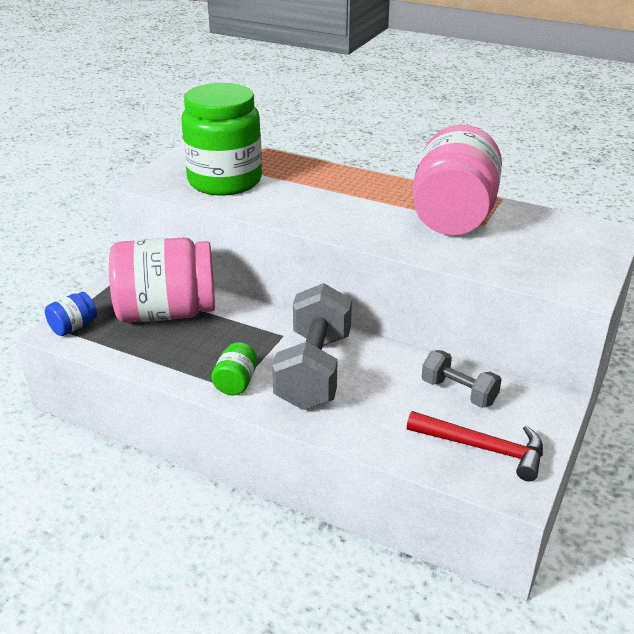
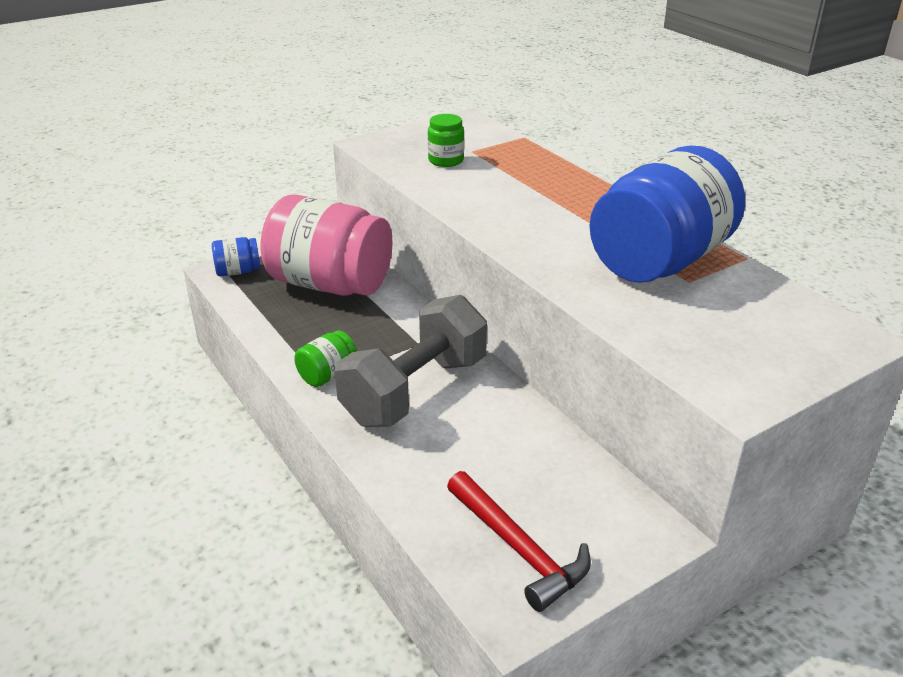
camera: 30 degrees right, 0 degrees up
green jar [181,83,262,196] -> green jar [428,114,464,167], size x0.42
pink jar [412,125,502,235] -> blue jar [590,146,745,283]
grey dumbbell [421,350,502,408] -> none

